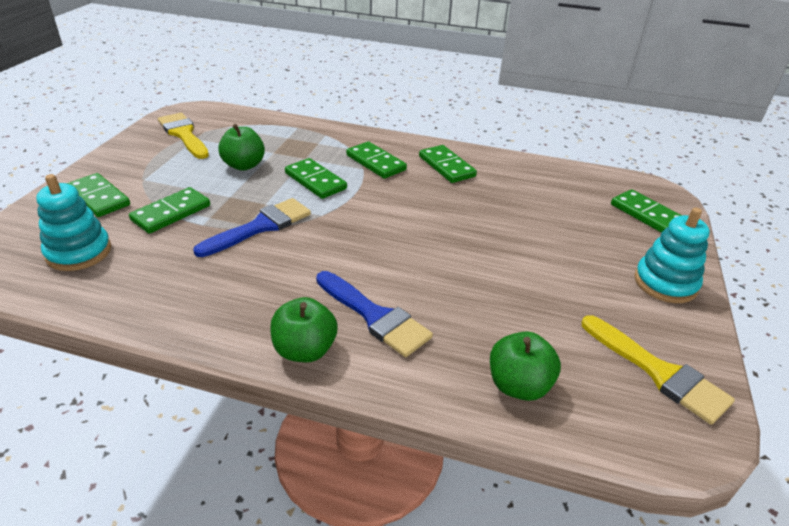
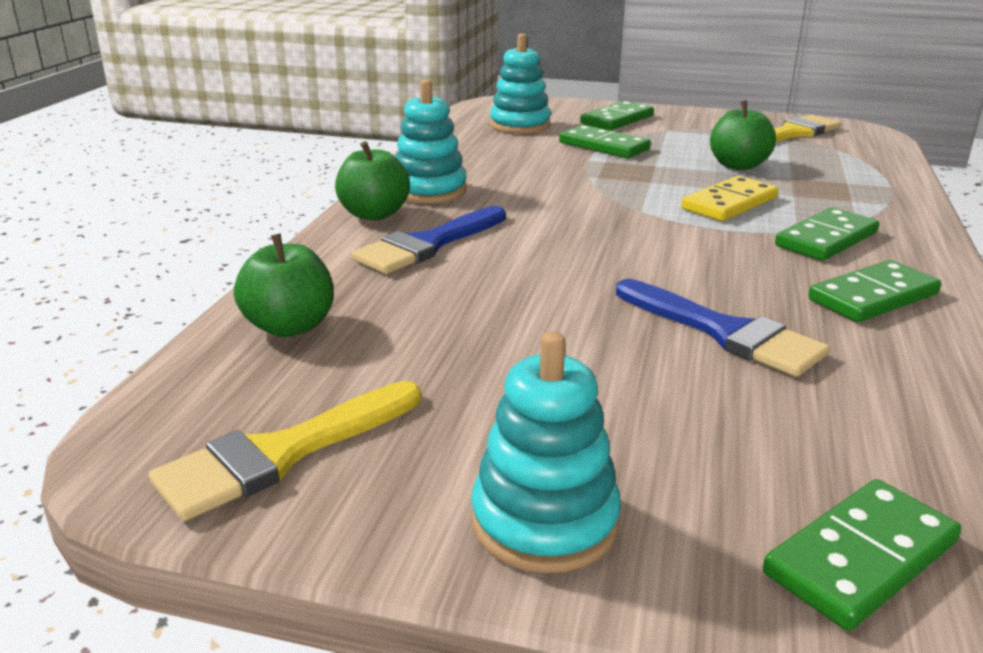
camera: 90 degrees right, 10 degrees down
blue brush [193,198,311,257] -> blue brush moved to [616,279,829,377]
green domino [285,158,347,199] -> yellow domino [682,176,778,221]
none -> turquoise stacking toy [395,80,467,204]

